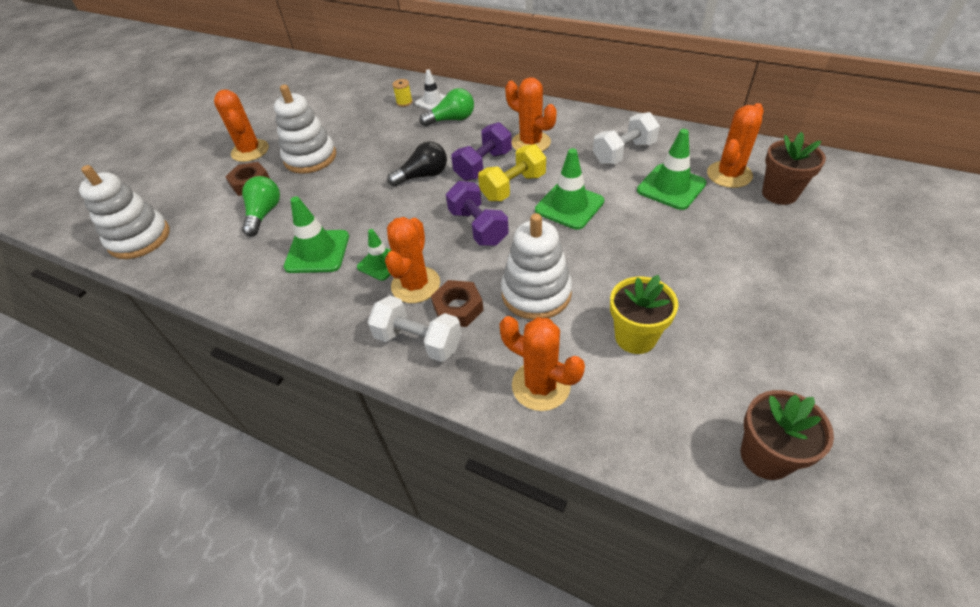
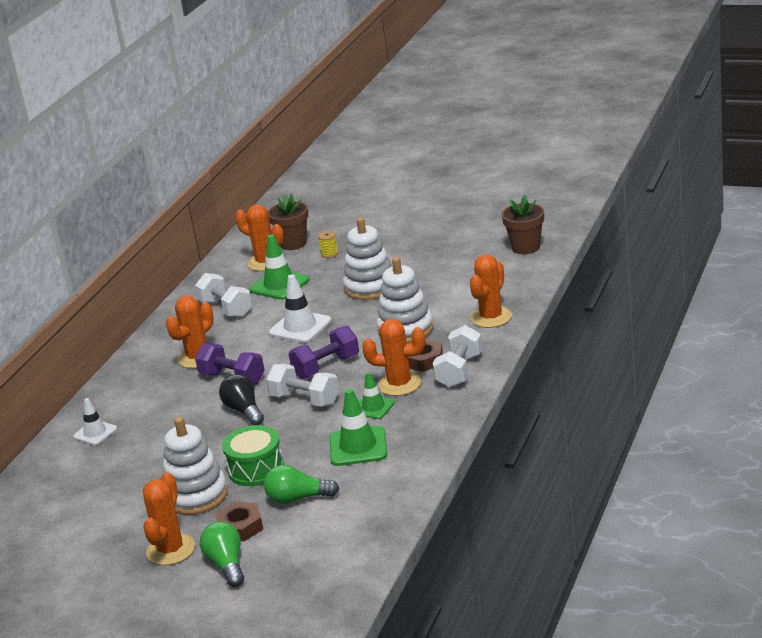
camera: 95 degrees left, 20 degrees down
white stacking toy [79,165,170,259] -> white stacking toy moved to [342,217,391,300]
orange cactus [214,89,269,162] -> orange cactus turned 45 degrees counterclockwise [143,472,195,565]
yellow spool [392,79,412,107] -> yellow spool moved to [318,231,338,258]
green light bulb [419,88,474,126] -> green light bulb moved to [200,521,244,587]
yellow dumbbell [478,144,546,201] -> none
green traffic cone [535,148,604,230] -> white traffic cone [269,274,332,343]
yellow flower pot [610,275,678,354] -> none
none -> green drum [222,425,284,486]
none -> white dumbbell [266,364,339,407]

